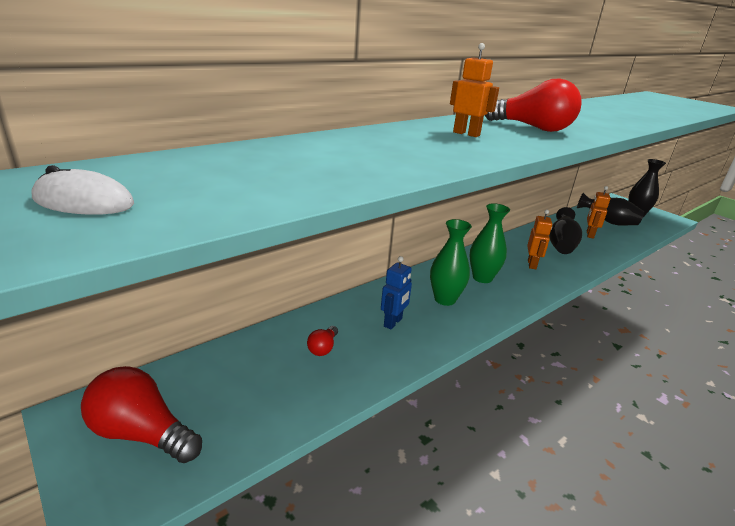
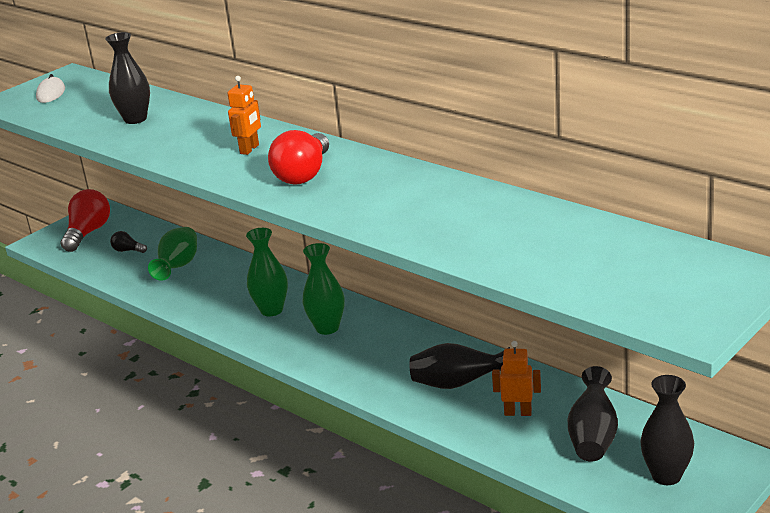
camera: 85 degrees right, 0 degrees up
red light bulb [307,326,338,356] -> green vase [148,227,197,281]
blue robot [381,256,412,329] -> none
orange robot [527,210,552,269] -> none
none -> black vase [105,32,150,124]
none -> black light bulb [110,231,147,253]

